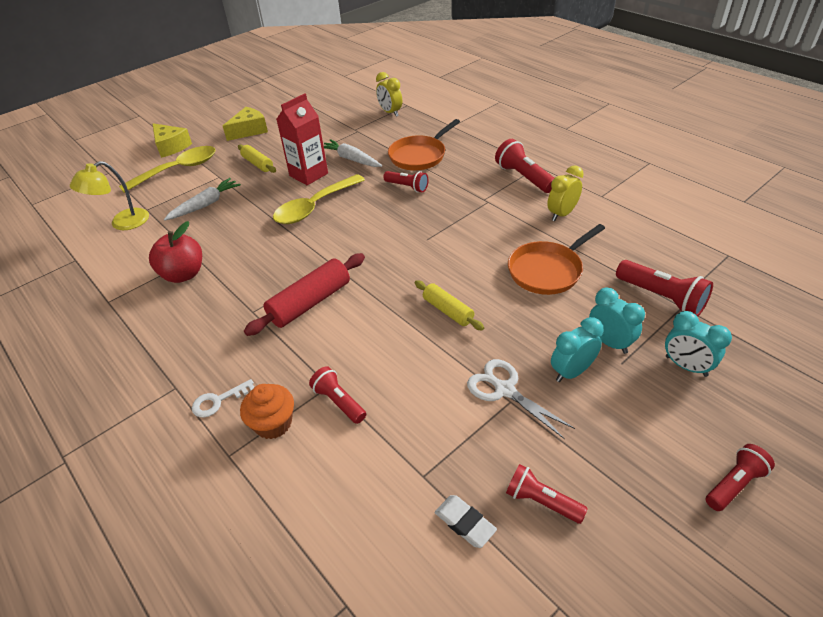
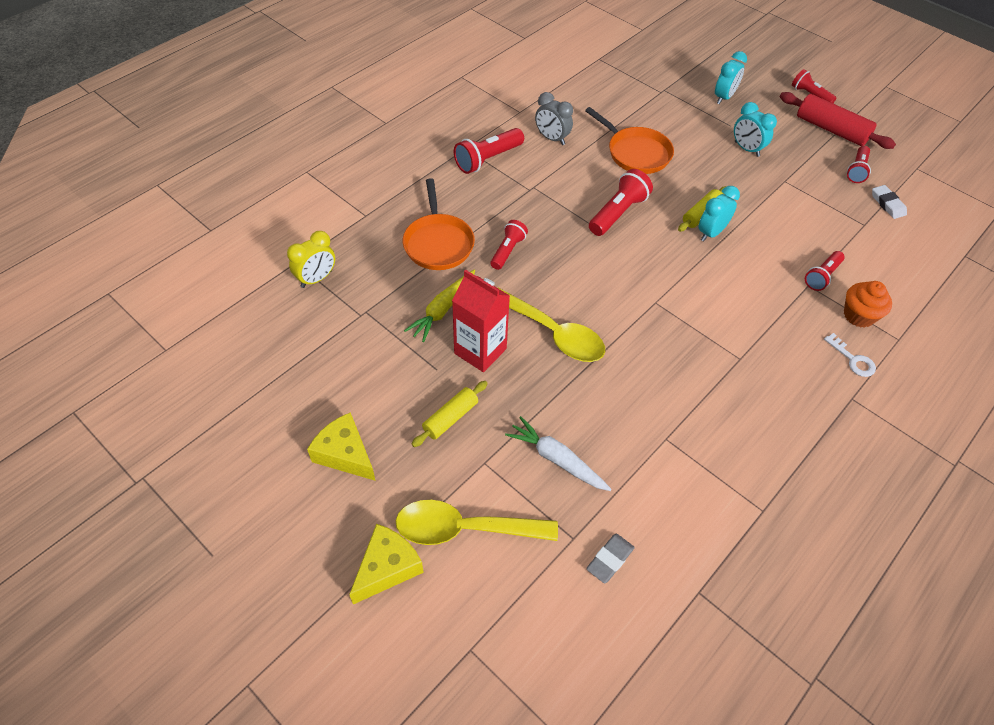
camera: 100 degrees left, 10 degrees up
yellow lamp [70,161,149,230] -> grey eraser [586,534,635,584]
yellow spoon [119,146,216,193] -> yellow spoon turned 45 degrees counterclockwise [395,500,558,545]
red apple [149,221,202,283] -> none
red rolling pin [244,253,365,336] -> red rolling pin moved to [780,92,896,149]
white carrot [324,139,382,167] -> yellow carrot [404,270,475,342]
orange pan [388,119,460,170] -> orange pan turned 45 degrees clockwise [403,178,475,270]
white eraser [435,495,497,548] -> white eraser turned 60 degrees counterclockwise [872,185,907,219]
white scissors [467,359,575,439] -> none
yellow clock [547,165,584,221] -> grey clock [535,92,573,145]
turquoise clock [589,288,645,354] -> turquoise clock moved to [698,186,740,242]
red flashlight [616,260,713,317] -> red flashlight moved to [589,169,653,236]

